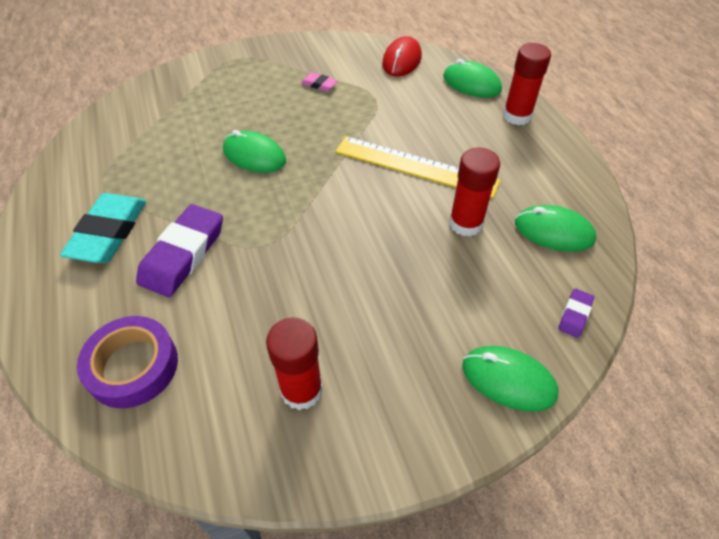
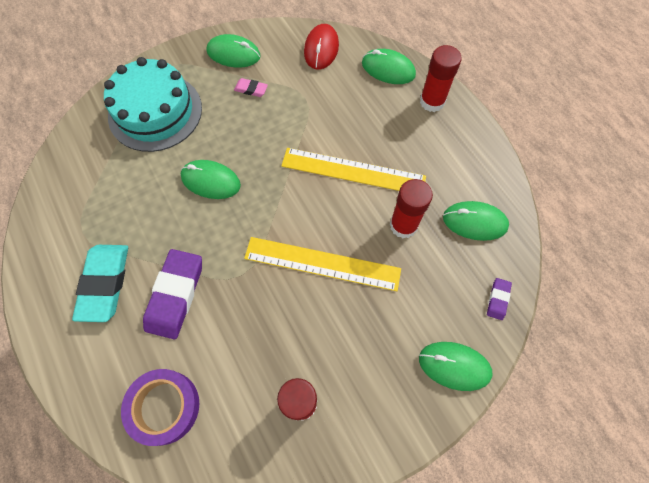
camera: 10 degrees left, 15 degrees up
none -> turquoise cake [104,57,202,152]
none -> green mouse [207,34,260,67]
none -> yellow ruler [244,237,401,291]

